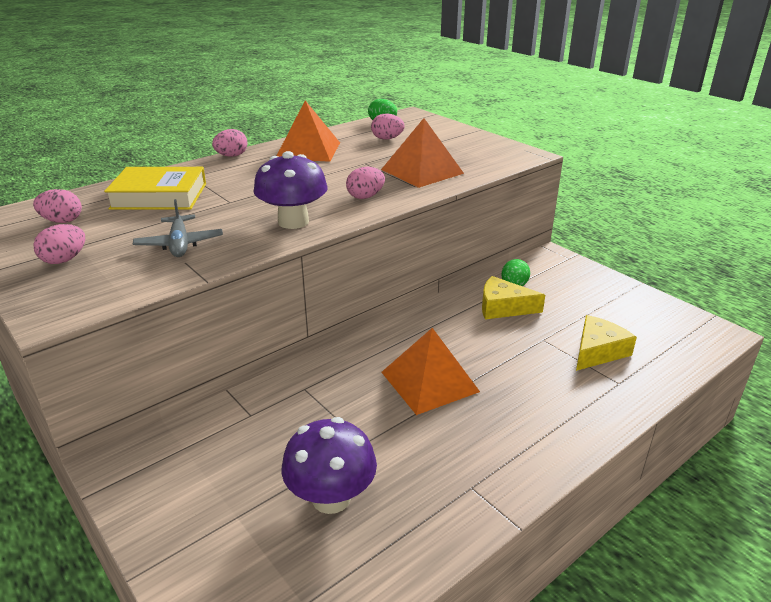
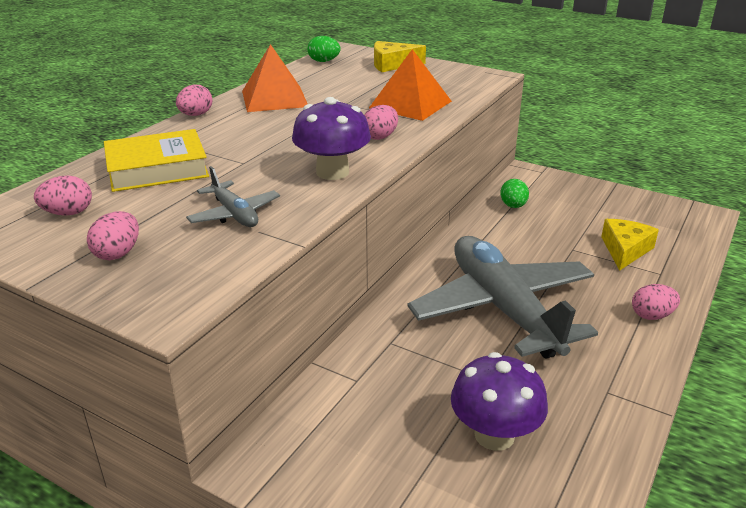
camera: 20 degrees left, 0 degrees up
pink egg [371,113,405,140] -> pink egg moved to [632,284,680,320]
orange pyramid [381,328,480,415] -> grey plane [407,236,598,359]
yellow cheese [482,276,545,319] -> yellow cheese moved to [374,41,426,72]

